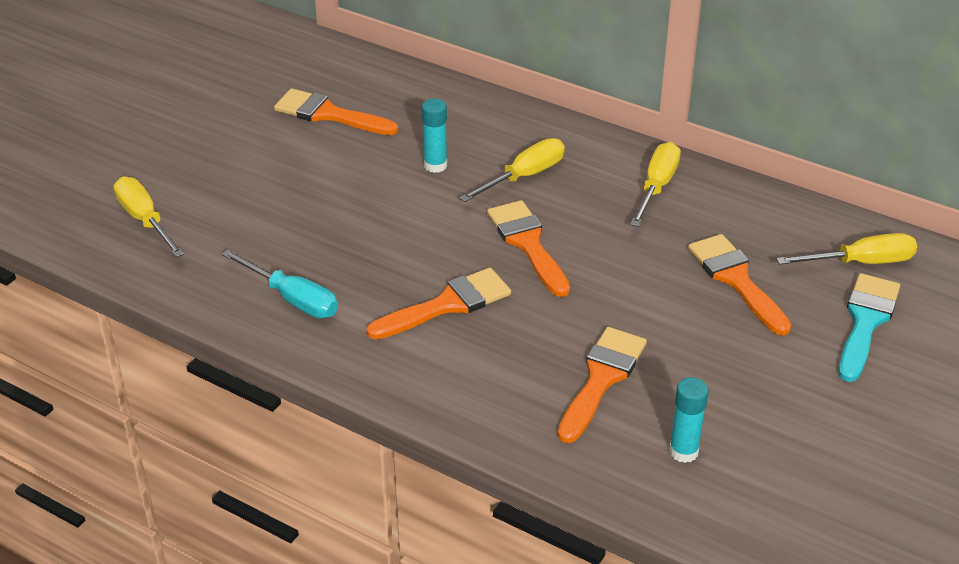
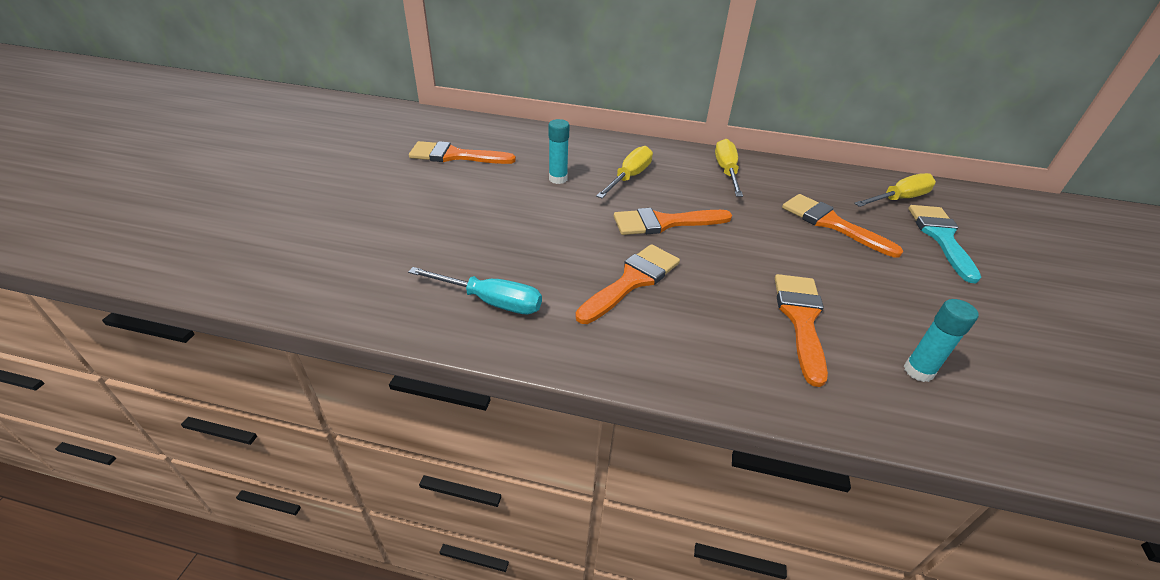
camera: 20 degrees left, 0 degrees up
yellow screwdriver [114,177,184,258] -> none
orange brush [487,200,570,297] -> orange brush turned 60 degrees counterclockwise [614,208,732,235]

